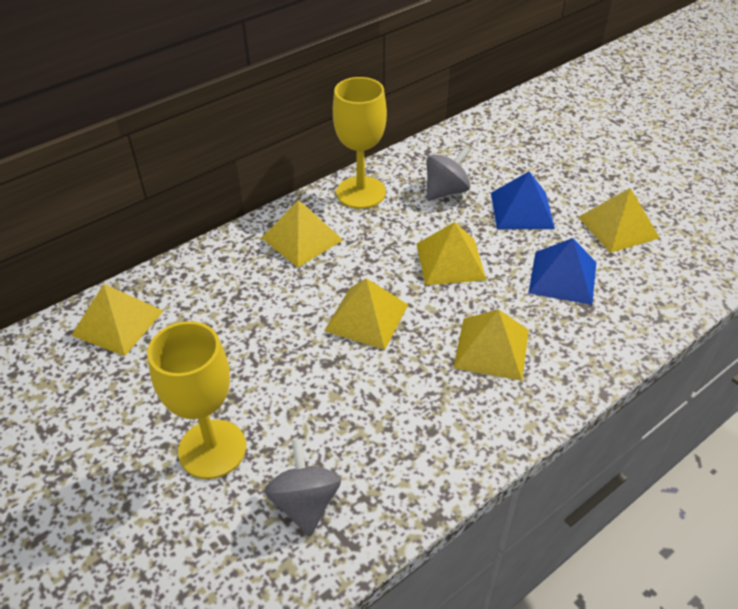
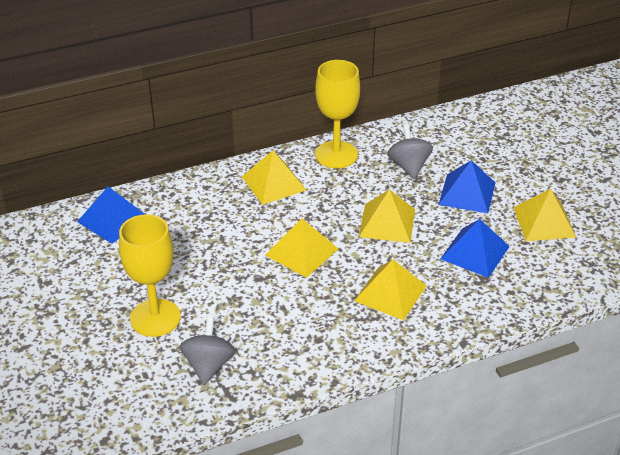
camera: 15 degrees right, 5 degrees down
yellow pyramid [71,284,164,356] -> blue pyramid [77,186,145,244]
grey spinning top [426,146,471,201] -> grey spinning top turned 75 degrees counterclockwise [387,124,433,179]

